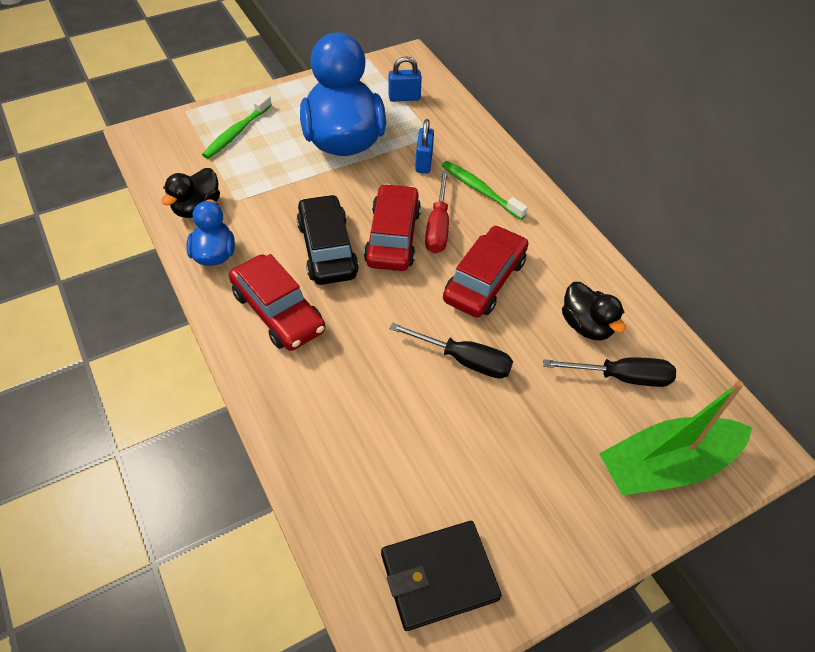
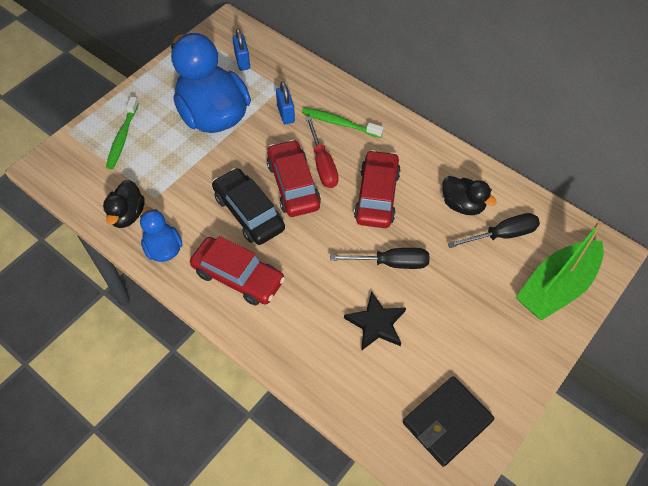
camera: 20 degrees left, 5 degrees up
blue padlock [388,56,422,102] -> blue padlock turned 75 degrees counterclockwise [233,29,250,71]
none -> black star [344,291,406,351]

